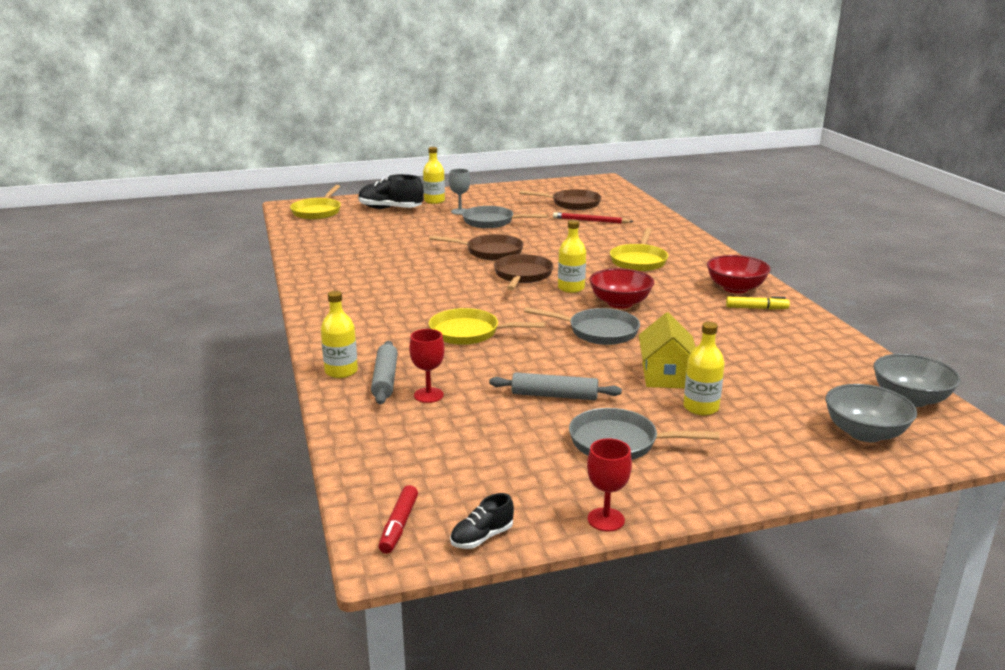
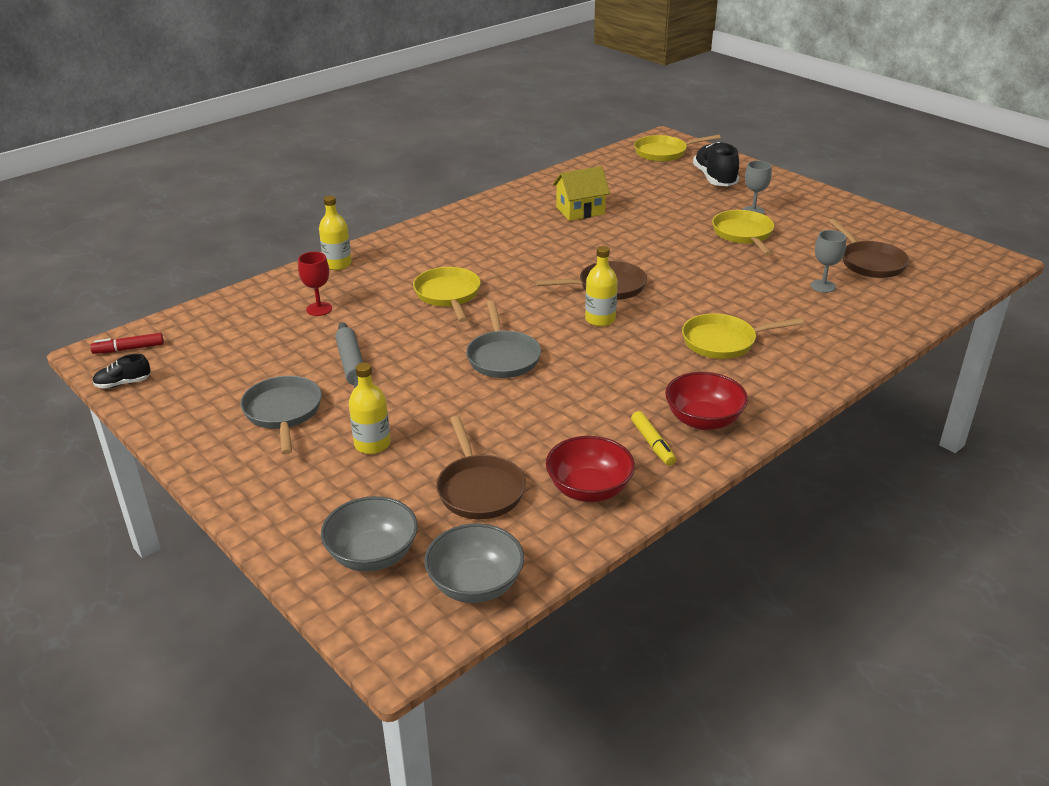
camera: 65 degrees right, 10 degrees up
grey rolling pin [371,341,398,404] -> none
yellow bottle [423,147,445,204] -> none
brown pan [429,234,524,260] -> brown pan moved to [436,416,526,519]
black shoe [450,493,514,549] -> black shoe turned 45 degrees counterclockwise [93,354,151,389]
grey pan [462,206,548,228] -> yellow pan [712,210,774,256]
red pencil [553,212,633,224] -> grey goblet [810,230,846,293]
red goblet [587,439,632,532] -> none
red bowl [589,268,654,309] -> red bowl moved to [546,436,635,502]
yellow house [639,312,696,388] -> yellow house moved to [553,166,610,221]

